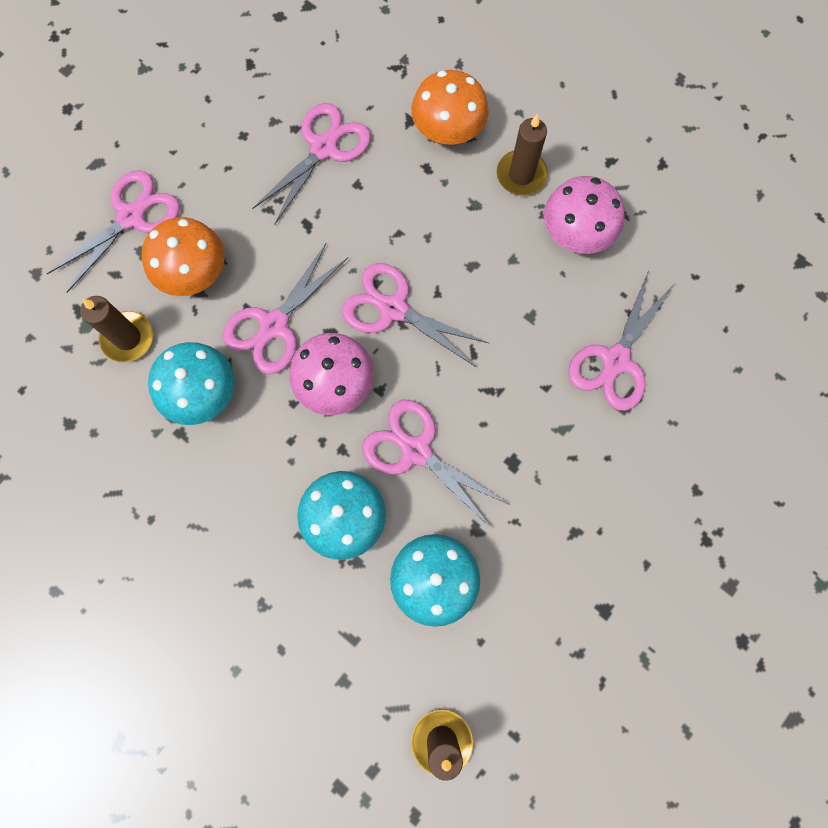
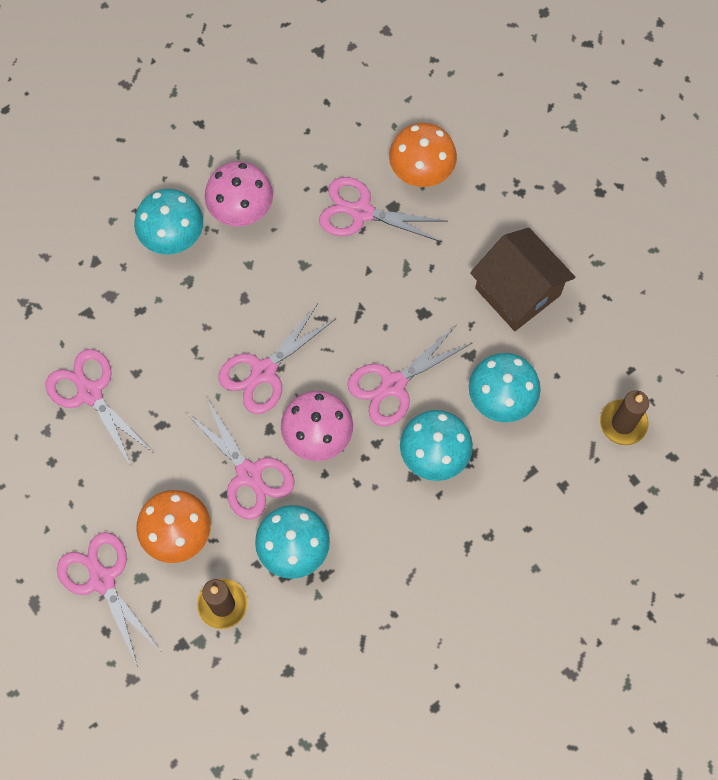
camera: 75 degrees left, 5 degrees down
orange mushroom [411,70,488,144] -> orange mushroom moved to [389,123,457,187]
brown candle [497,114,548,195] -> turquoise mushroom [134,189,203,254]
pink scissors [568,271,673,411] -> pink scissors turned 150 degrees clockwise [319,177,447,242]
none -> brown house [470,228,575,331]

